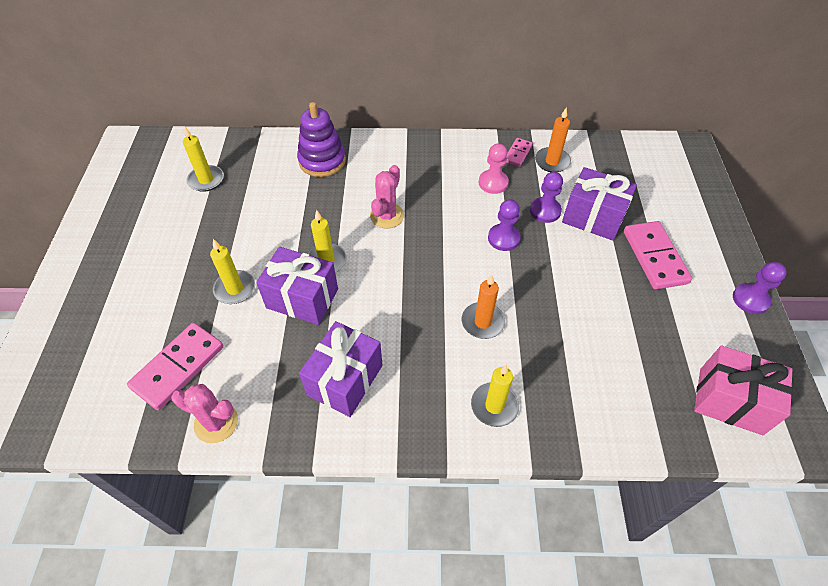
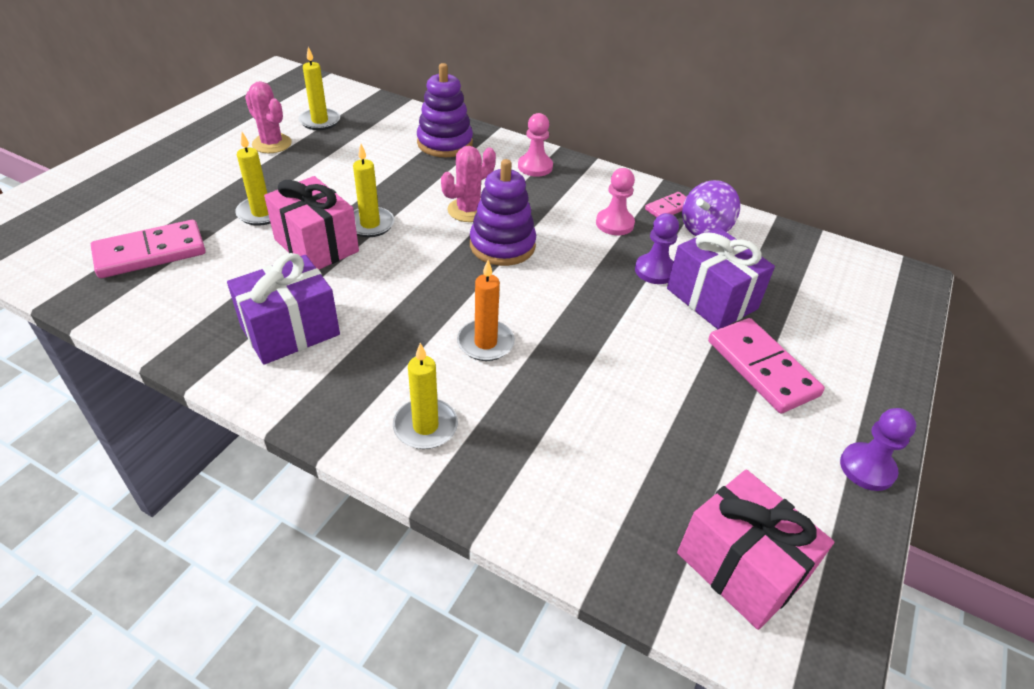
camera: 25 degrees right, 10 degrees down
pink cactus [171,384,238,443] -> pink cactus moved to [245,81,292,153]
purple gift [256,247,338,325] -> pink gift [264,176,359,269]
purple pawn [488,199,521,251] -> none
orange candle [535,108,571,172] -> purple spinning top [682,180,740,236]
pink domino [624,221,692,289] -> pink domino turned 45 degrees counterclockwise [708,318,825,413]
none -> purple stacking toy [470,159,536,266]
none -> pink pawn [518,113,553,177]

